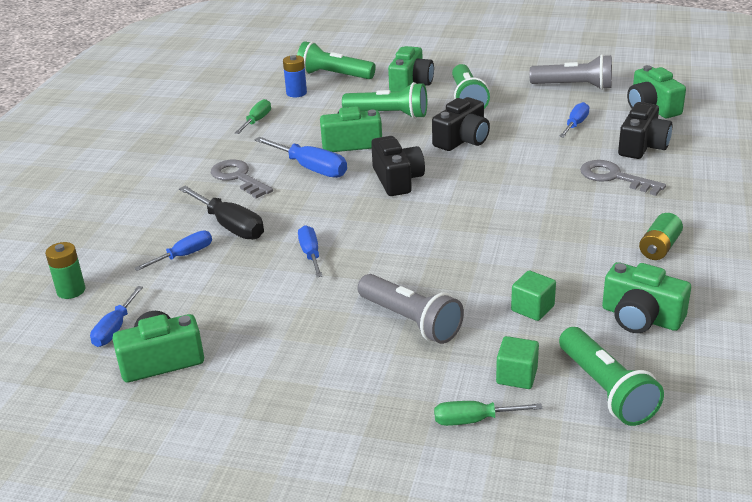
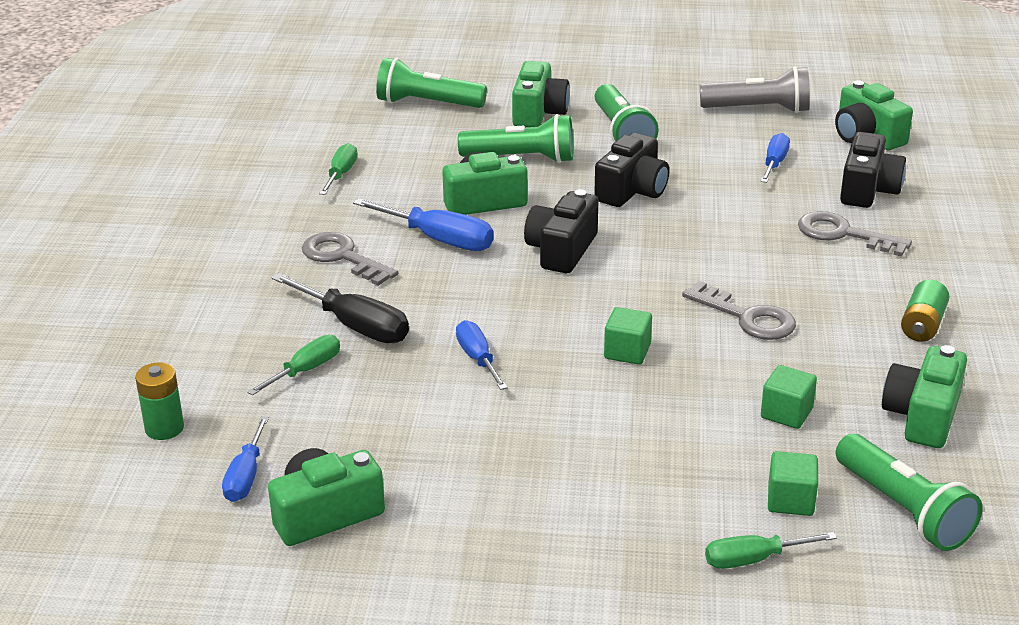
camera: 10 degrees left, 0 degrees up
blue screwdriver [134,230,212,271] -> green screwdriver [247,335,340,396]
blue battery [283,55,307,97] -> none
grey flashlight [357,274,464,344] -> none
black camera [371,136,425,196] -> black camera turned 135 degrees counterclockwise [524,189,598,273]
green camera [602,262,691,333] -> green camera turned 90 degrees clockwise [882,345,967,448]
none -> green cube [604,307,652,365]
none -> grey key [682,281,796,340]

